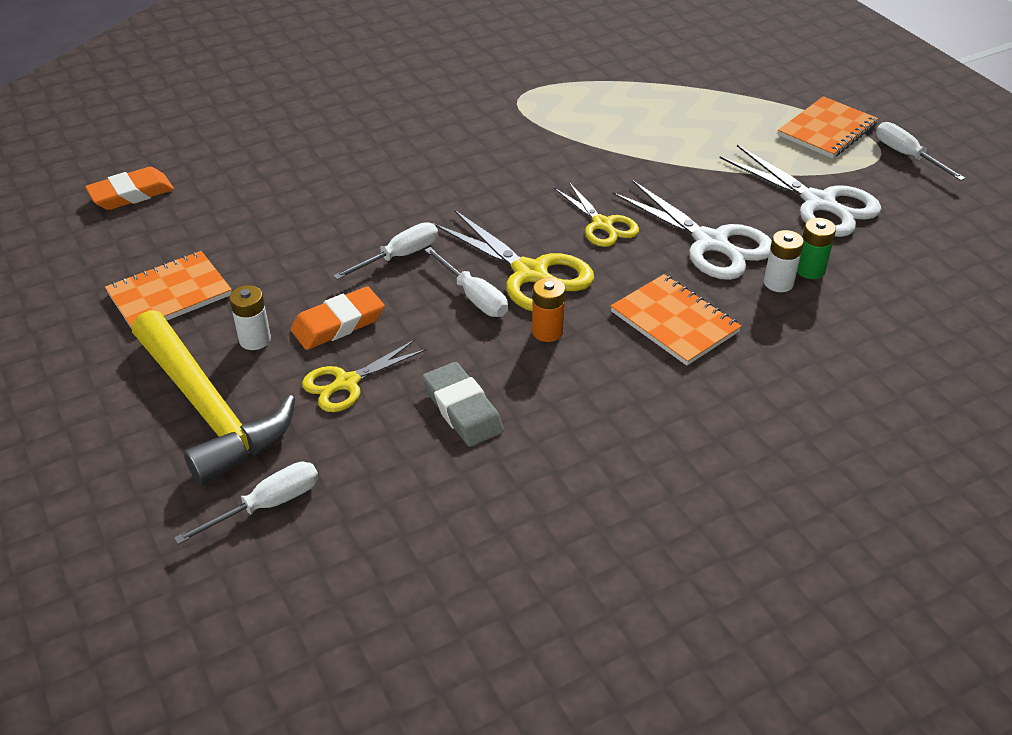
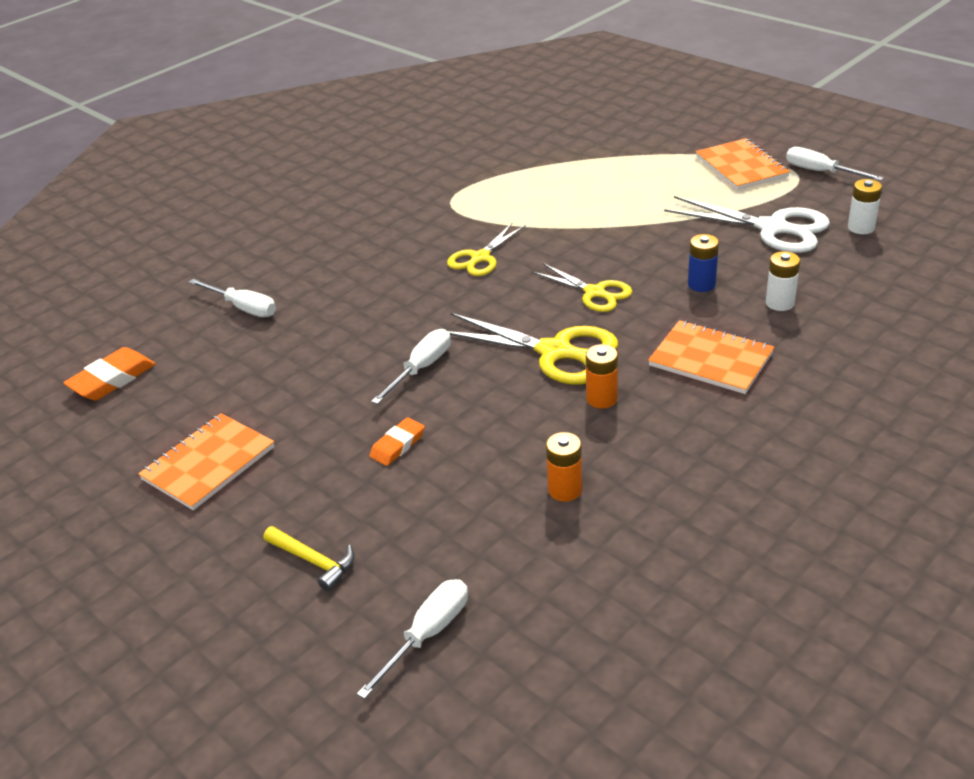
camera: 15 degrees left, 5 degrees down
yellow hammer [132,310,295,486] -> yellow hammer [263,526,355,591], size x0.42
white battery [229,285,271,350] -> white battery moved to [848,179,882,234]
orange eraser [290,286,385,350] -> orange eraser [370,417,425,466], size x0.64
yellow scissors [302,340,426,412] -> yellow scissors moved to [447,223,526,276]
grey eraser [422,362,504,447] -> orange battery [546,432,582,502]
white screwdriver [424,247,508,317] -> white screwdriver moved to [189,279,276,317]
white scissors [613,180,772,280] -> blue battery [688,234,719,292]
orange notebook [778,96,878,158] -> orange notebook turned 45 degrees counterclockwise [696,138,790,190]
green battery [797,218,836,279] -> none

